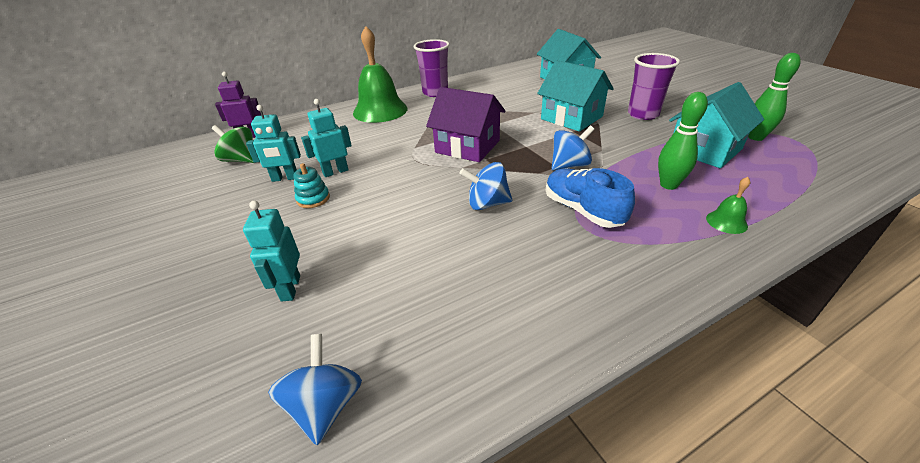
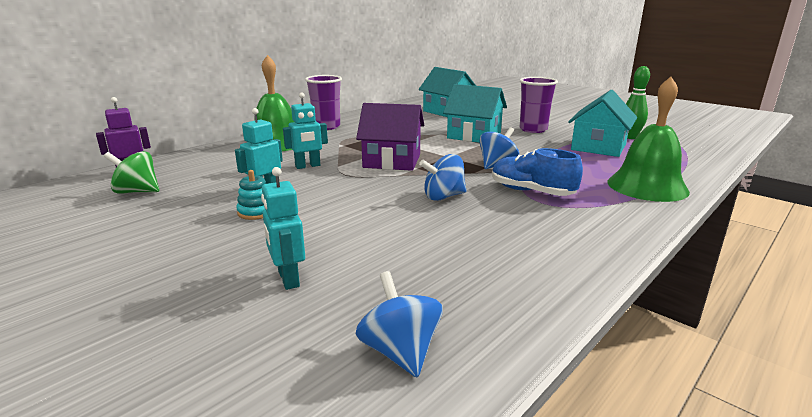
camera: 20 degrees left, 15 degrees down
turquoise robot [246,105,301,182] -> turquoise robot moved to [283,93,328,169]
green bowling pin [658,92,708,190] -> none
green bell [706,177,750,234] -> green bell [607,77,690,202], size x2.37

